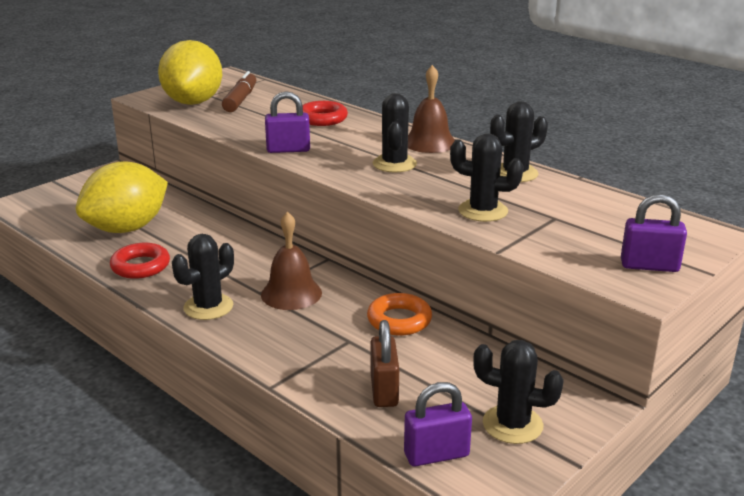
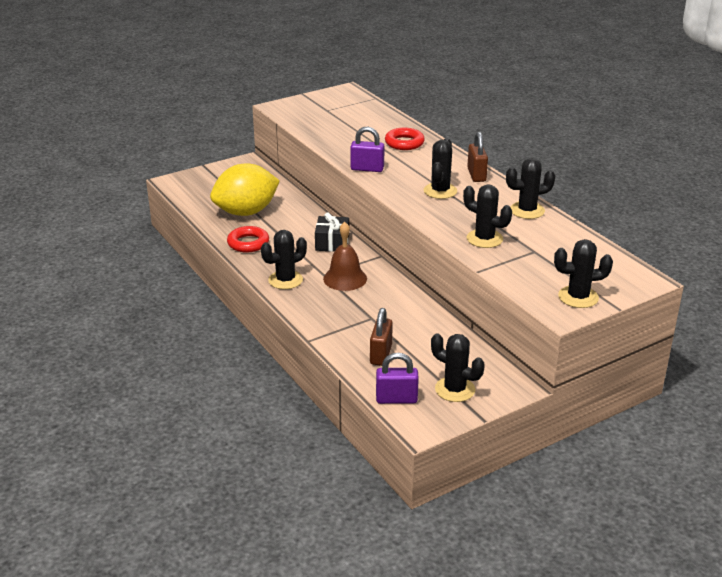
camera: 15 degrees right, 5 degrees up
yellow lemon [158,40,222,105] -> none
brown marker [222,71,256,112] -> none
orange ring [367,293,432,336] -> none
brown bell [408,65,455,153] -> brown padlock [467,132,488,182]
purple padlock [621,194,687,272] -> black cactus [554,239,613,308]
none -> black gift [315,213,349,252]

